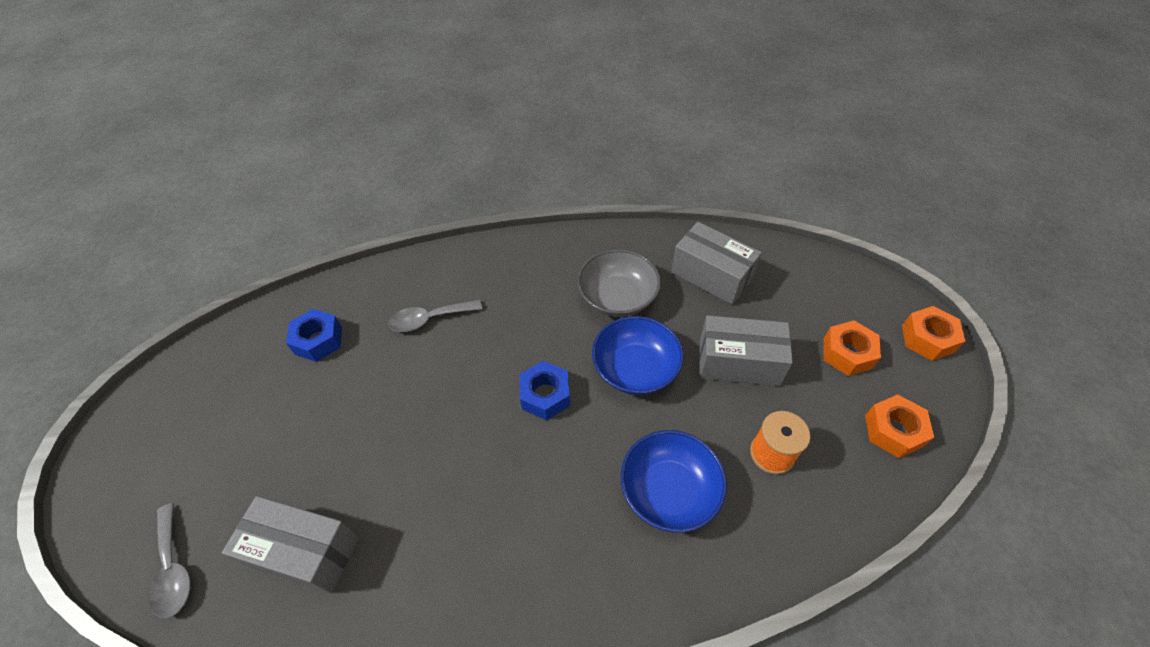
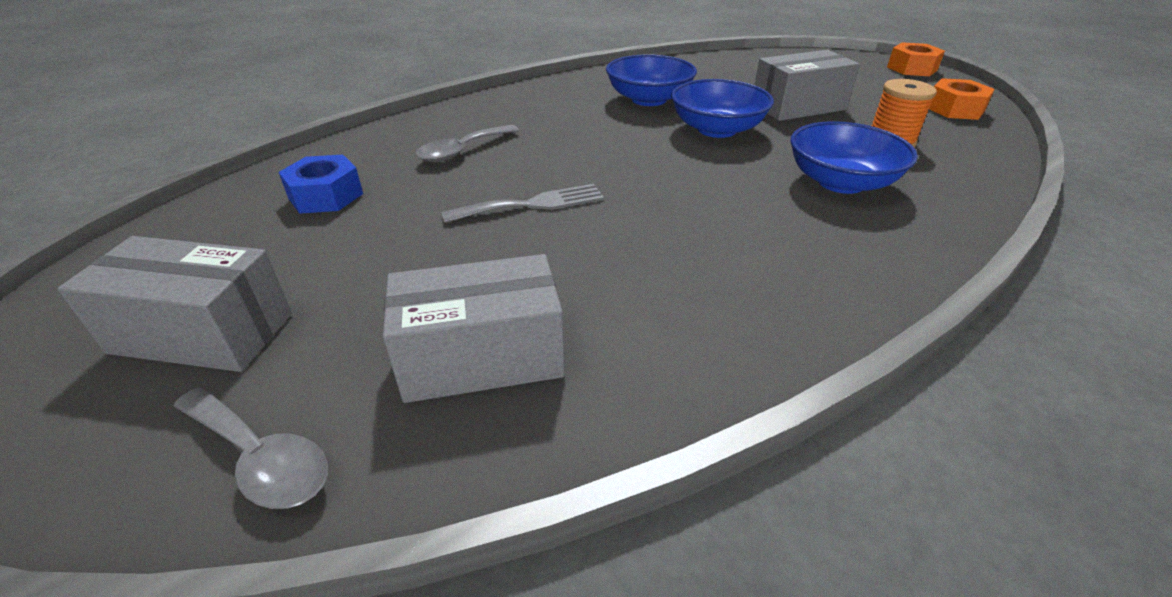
camera: 30 degrees left, 15 degrees down
blue nut [519,361,570,420] -> none
grey bowl [577,249,661,317] -> blue bowl [606,54,697,106]
grey box [671,222,762,305] -> grey box moved to [57,236,292,372]
orange nut [823,320,881,376] -> none
none -> grey fork [441,184,604,223]

